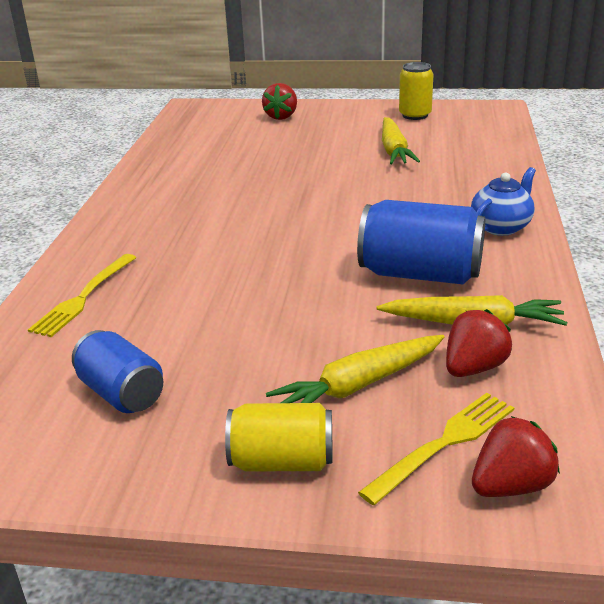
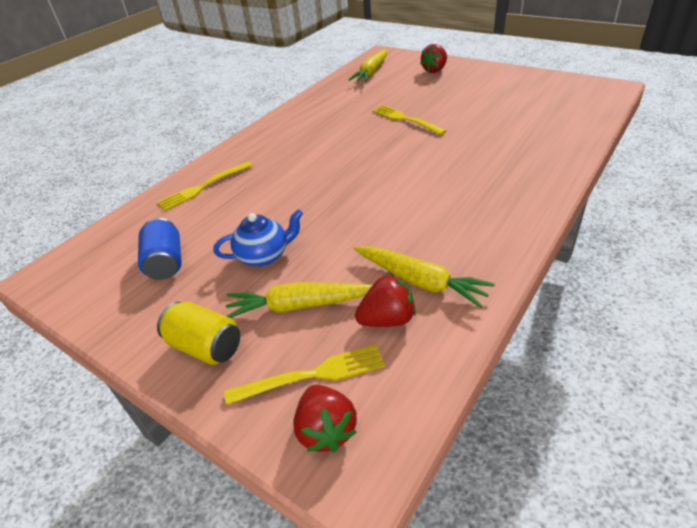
camera: 30 degrees right, 10 degrees up
blue can [357,200,485,284] -> none
yellow carrot [382,117,420,164] -> yellow carrot moved to [348,49,387,82]
yellow can [399,62,433,120] -> none
blue teapot [471,167,536,236] -> blue teapot moved to [213,209,303,266]
red strawberry [472,416,560,497] -> red strawberry turned 75 degrees clockwise [293,385,357,452]
none -> yellow fork [373,105,446,135]

